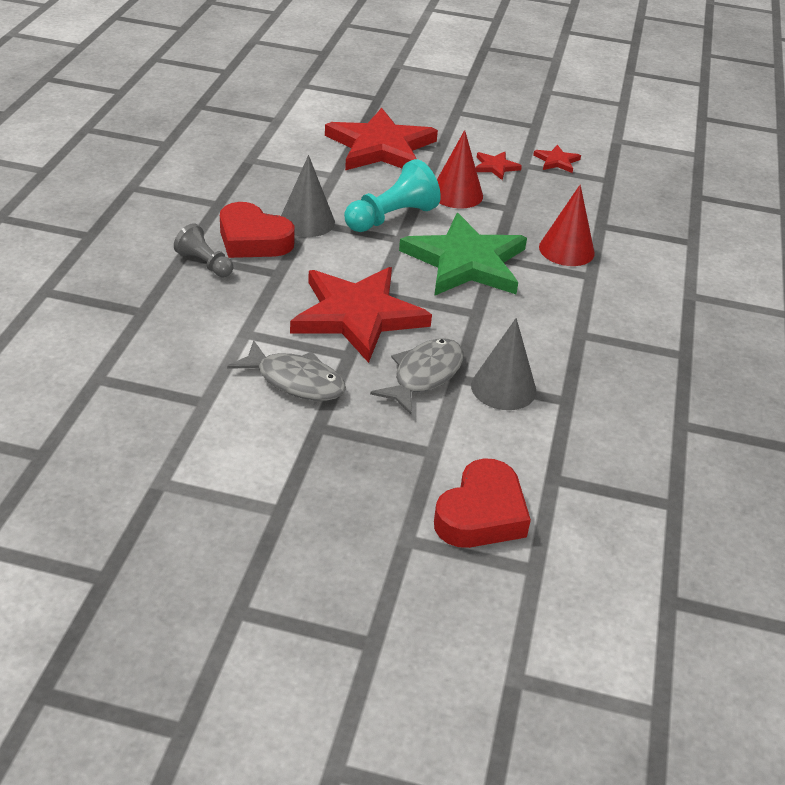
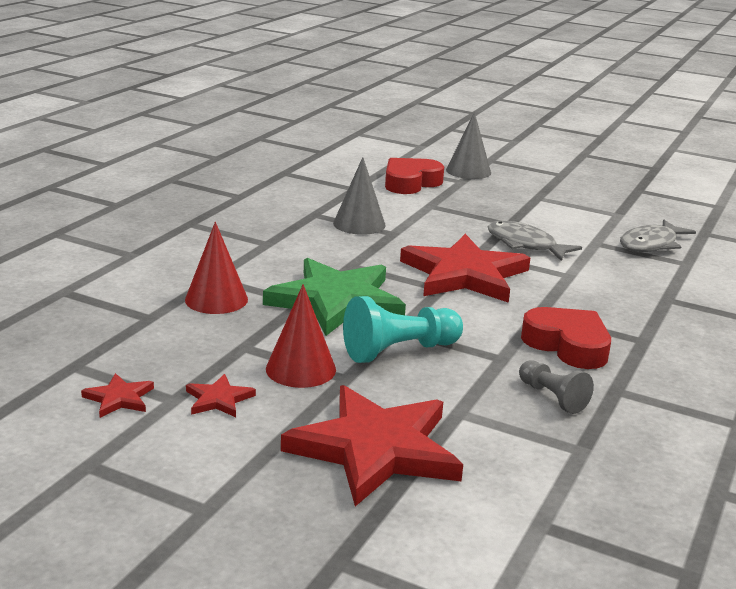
camera: 165 degrees left, 15 degrees down
grey pawn [174,223,233,277] -> grey pawn moved to [519,360,594,414]
grey cone [281,155,335,237] -> grey cone moved to [446,112,491,179]
grey fish [370,338,464,415] -> grey fish moved to [620,220,696,252]

